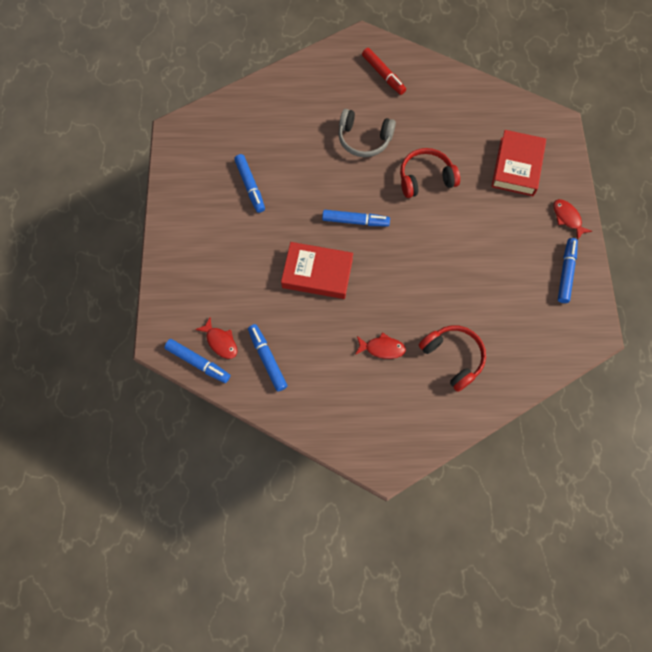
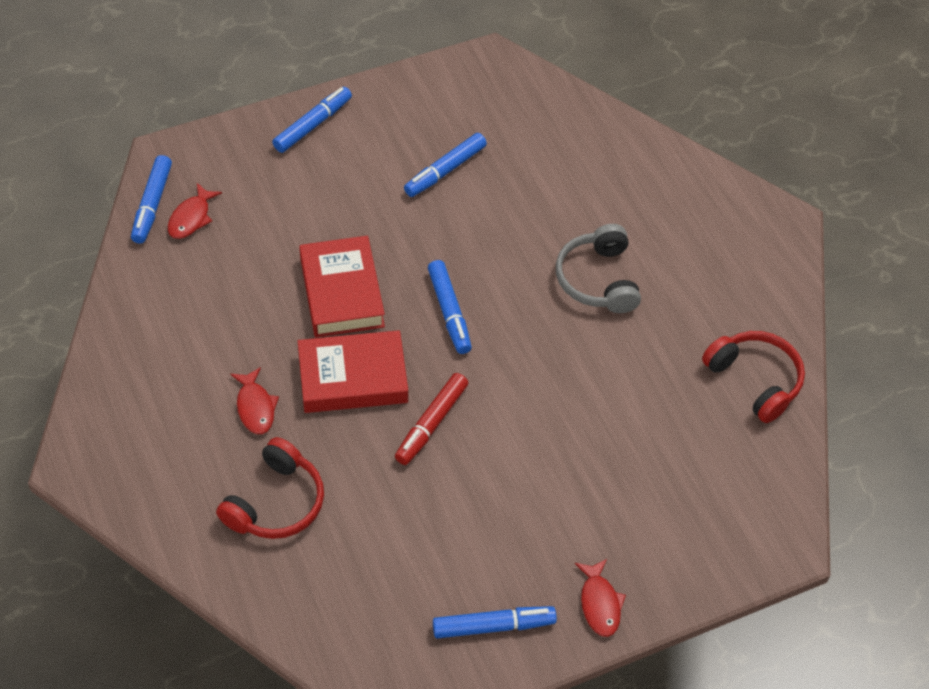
camera: 65 degrees right, 15 degrees down
blue marker [248,324,287,391] -> blue marker moved to [272,87,352,153]
red marker [362,48,406,95] -> red marker moved to [395,373,468,465]
red headphones [400,148,460,198] -> red headphones moved to [702,331,805,423]
red book [491,130,546,196] -> red book moved to [298,330,408,413]
red fish [553,199,592,240] -> red fish turned 135 degrees clockwise [575,559,626,637]

